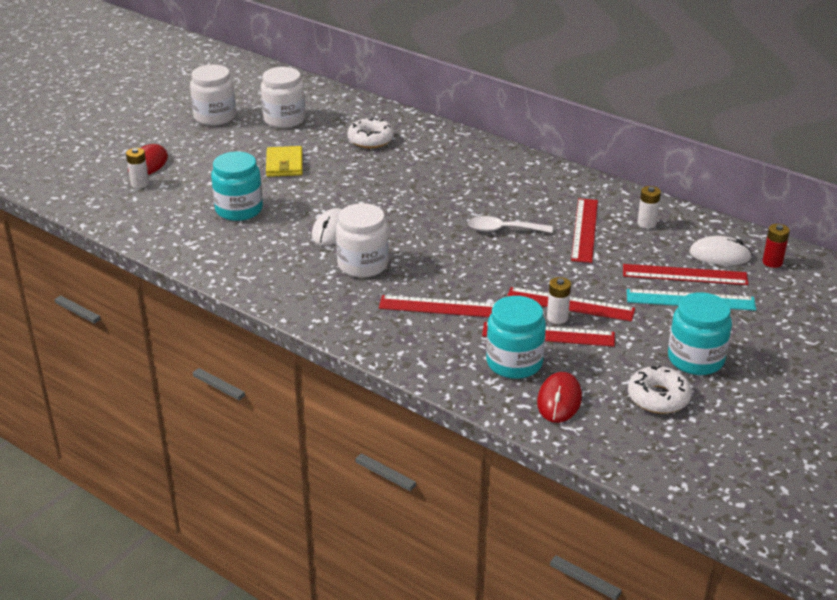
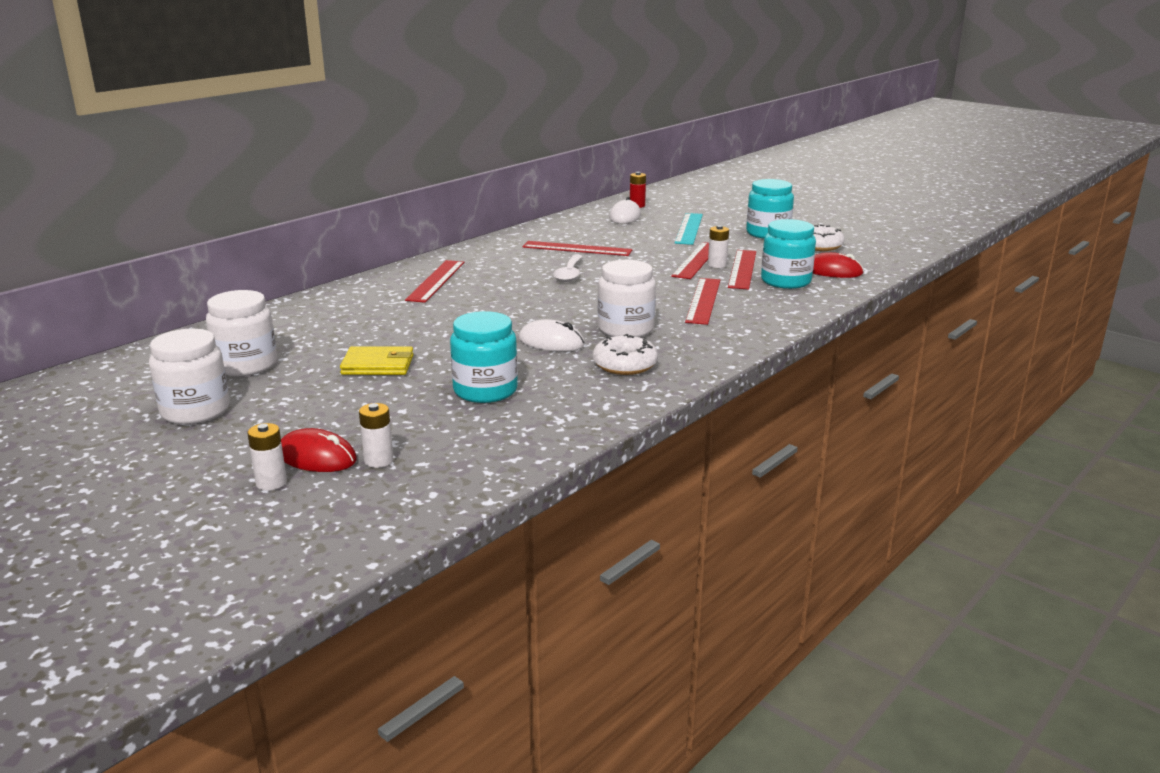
camera: 85 degrees left, 10 degrees down
white donut [347,118,394,148] -> white donut moved to [593,334,658,375]
red ruler [623,264,749,285] -> red ruler moved to [405,260,464,303]
white battery [637,186,661,228] -> white battery moved to [247,423,287,490]

